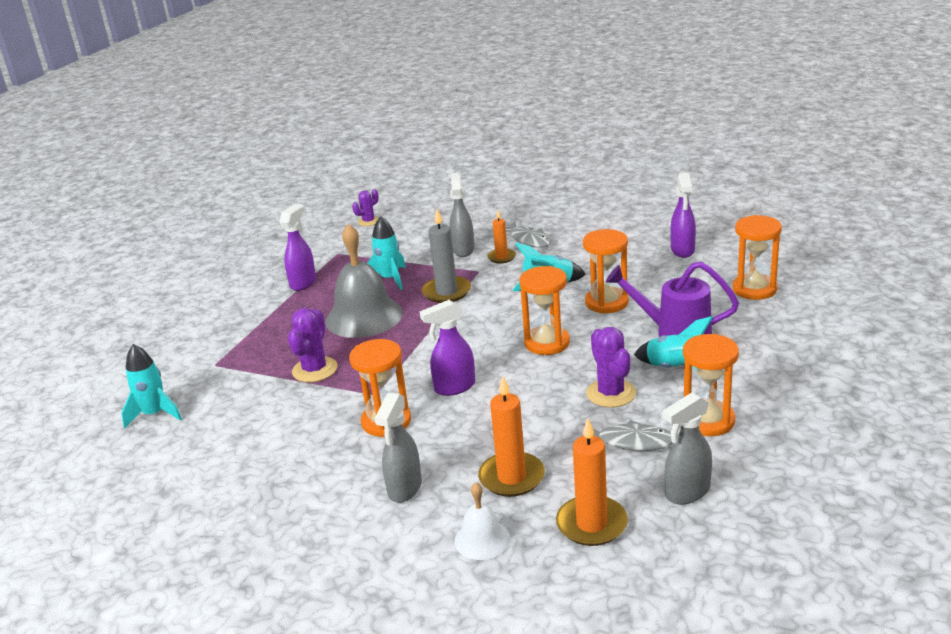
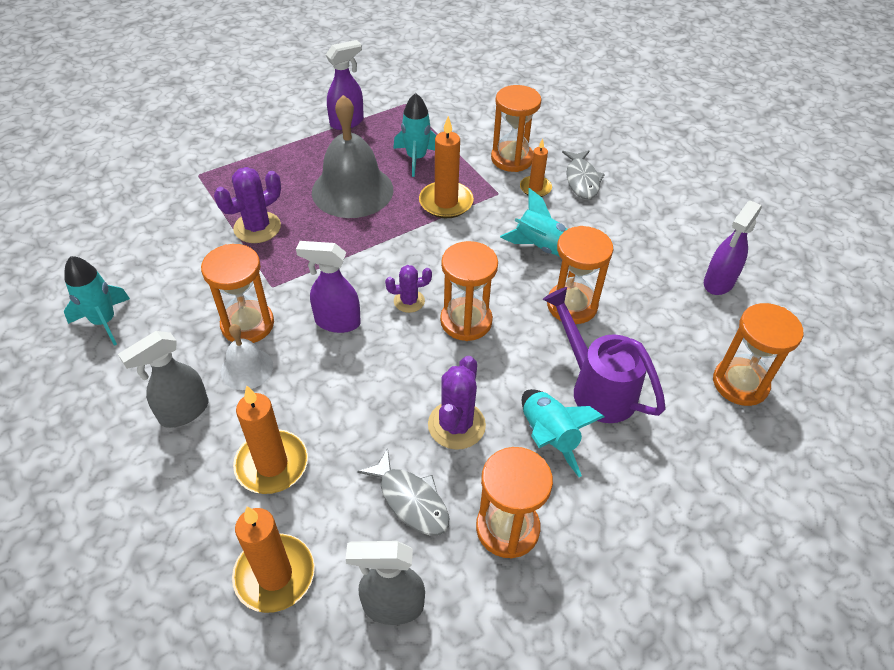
camera: 30 degrees right, 20 degrees up
turquoise rocket [121,344,182,429] -> turquoise rocket moved to [64,256,130,346]
purple cactus [352,189,379,226] -> purple cactus moved to [385,265,432,313]
grey candle [422,209,471,303] -> orange candle [419,116,474,218]
grey spray bottle [449,173,475,257] -> orange hourglass [491,85,541,172]
white bell [455,482,510,560] -> white bell moved to [220,324,273,390]

